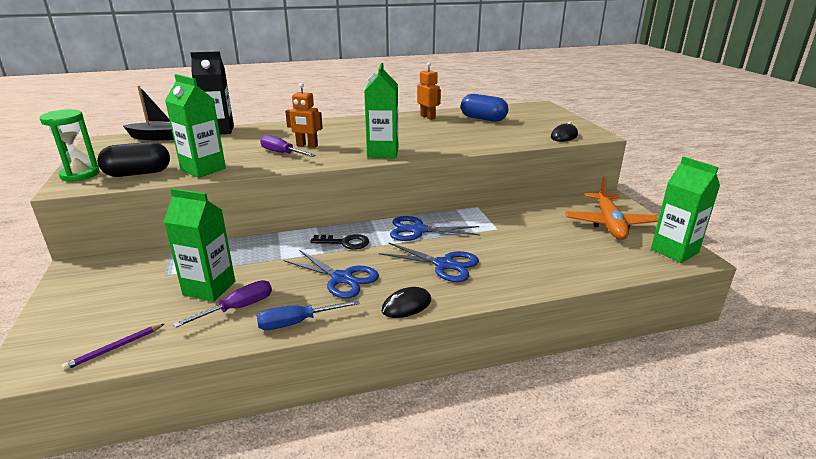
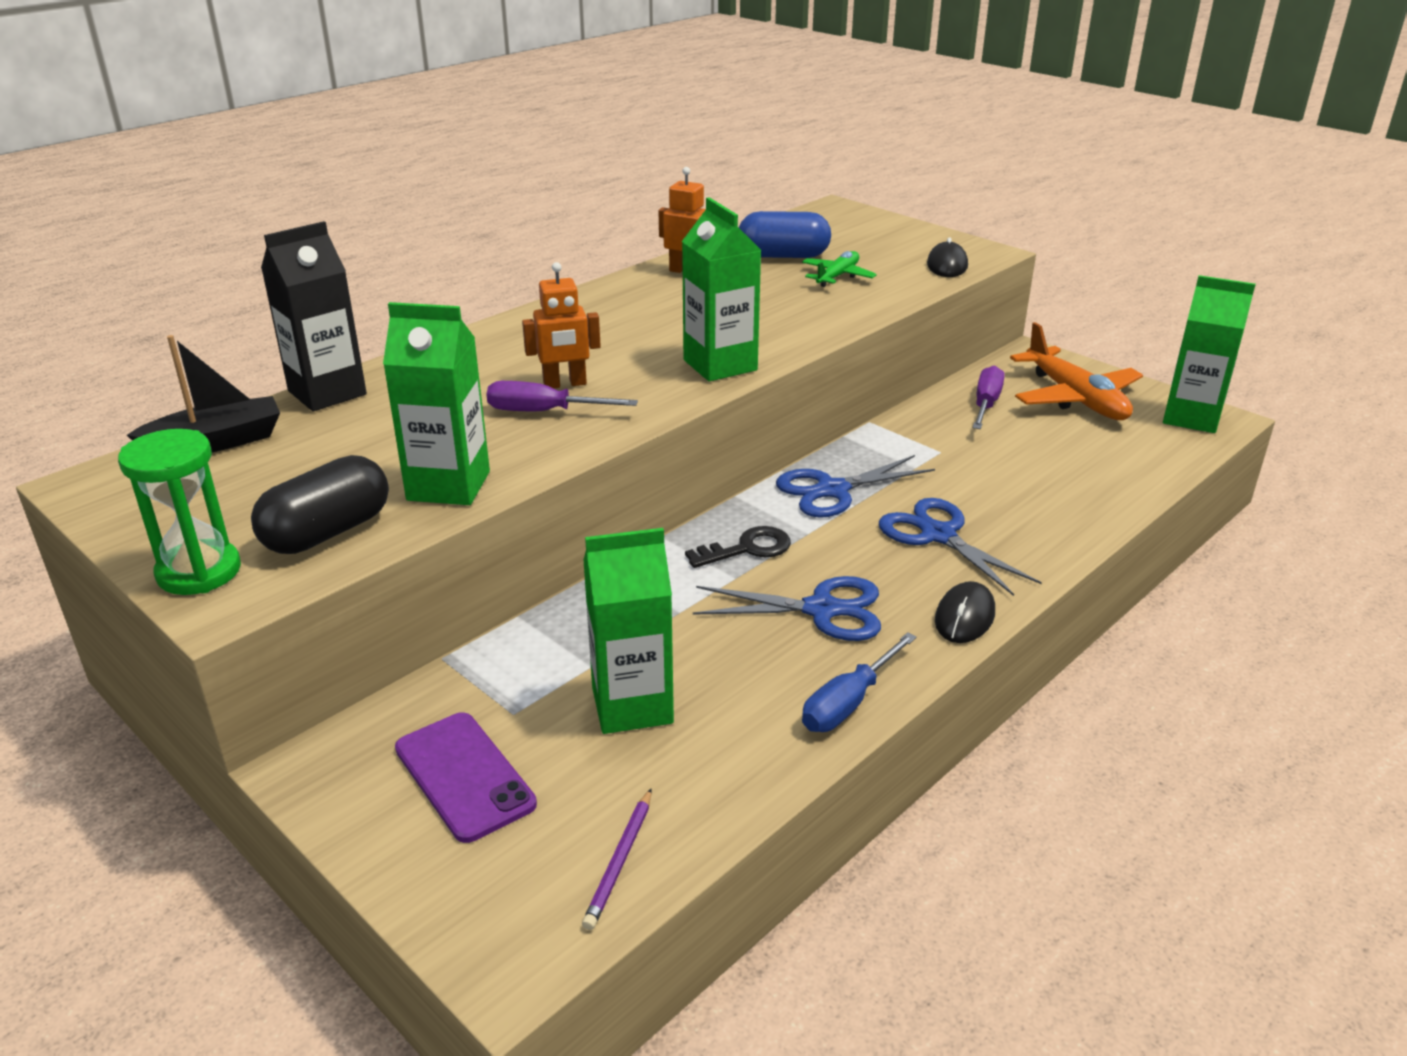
camera: 30 degrees left, 5 degrees up
purple screwdriver [173,280,272,328] -> purple screwdriver moved to [973,365,1005,429]
blue scissors [379,243,479,282] -> blue scissors turned 120 degrees counterclockwise [879,498,1042,596]
none -> purple phone [395,712,537,843]
none -> green plane [802,251,877,287]

